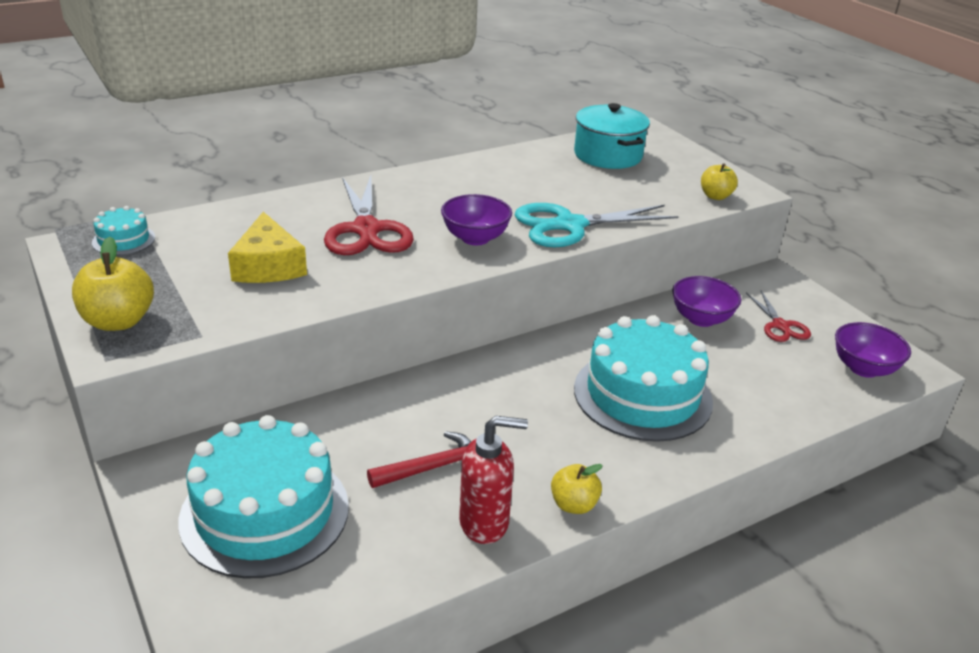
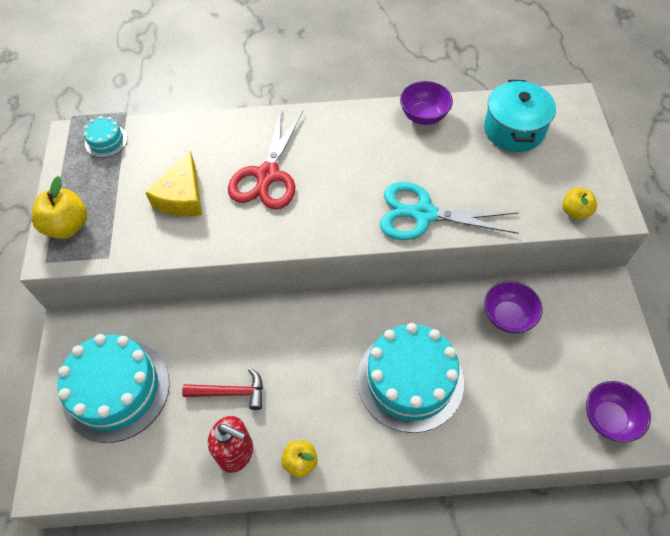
camera: 30 degrees right, 25 degrees up
purple bowl [441,194,512,245] -> purple bowl moved to [400,81,453,125]
red scissors [746,291,811,342] -> none

